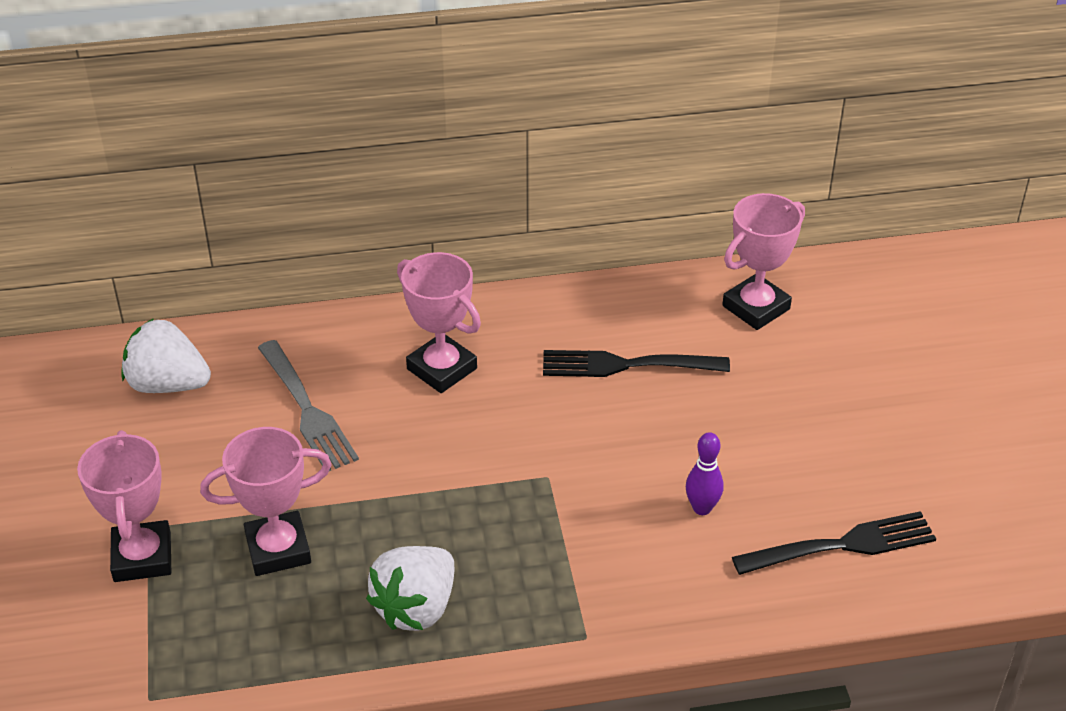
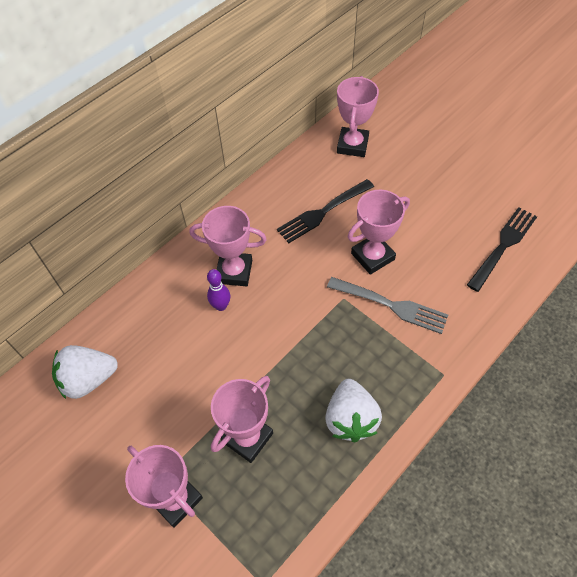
camera: 35 degrees left, 15 degrees up
grey fork [258,340,359,471] -> grey fork moved to [327,277,448,334]
purple bowling pin [686,432,723,515] -> purple bowling pin moved to [207,269,230,311]
none -> pink trophy [348,190,410,275]

